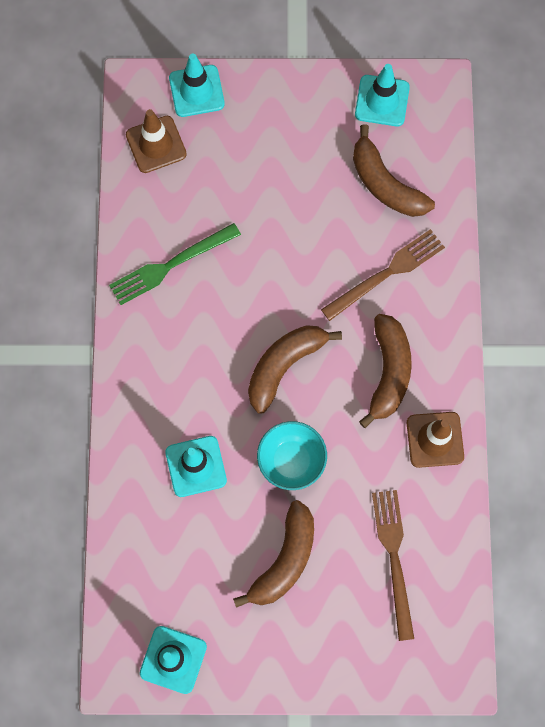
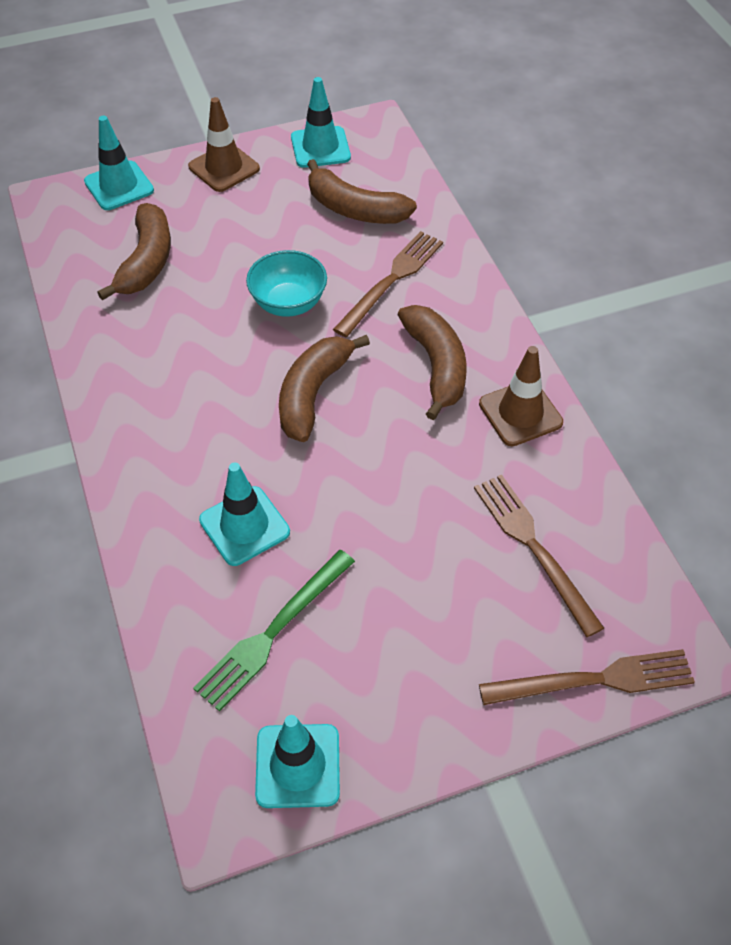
camera: 20 degrees left, 20 degrees down
green fork [109,223,241,305] -> green fork moved to [193,550,355,712]
brown traffic cone [126,109,187,173] -> brown traffic cone moved to [188,97,260,192]
brown banana [233,500,314,608] -> brown banana moved to [97,203,171,301]
turquoise bowl [257,421,327,490] -> turquoise bowl moved to [246,250,327,317]
none -> brown fork [479,649,695,705]

